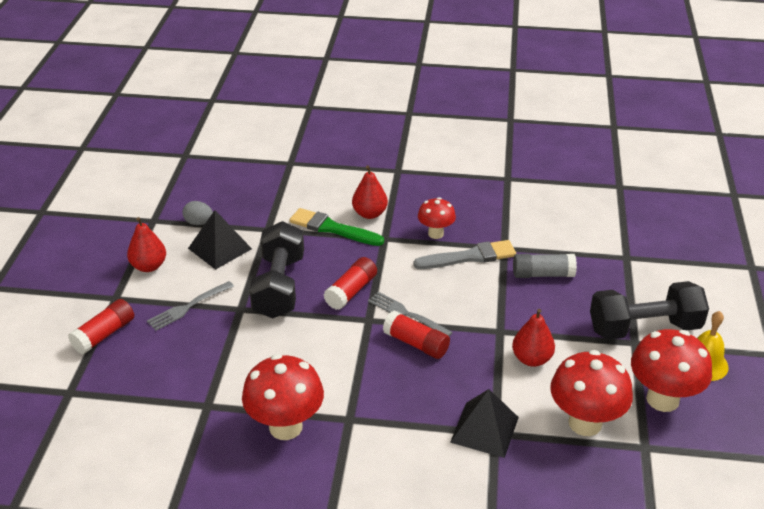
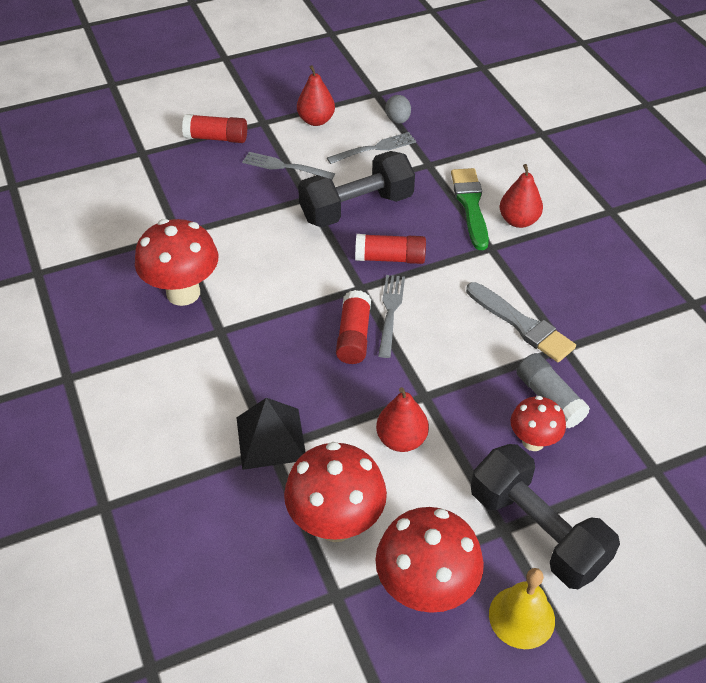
camera: 60 degrees right, 10 degrees up
black pyramid [188,210,252,270] -> grey fork [327,132,416,164]
red mushroom [418,197,456,239] -> red mushroom moved to [511,396,566,451]

